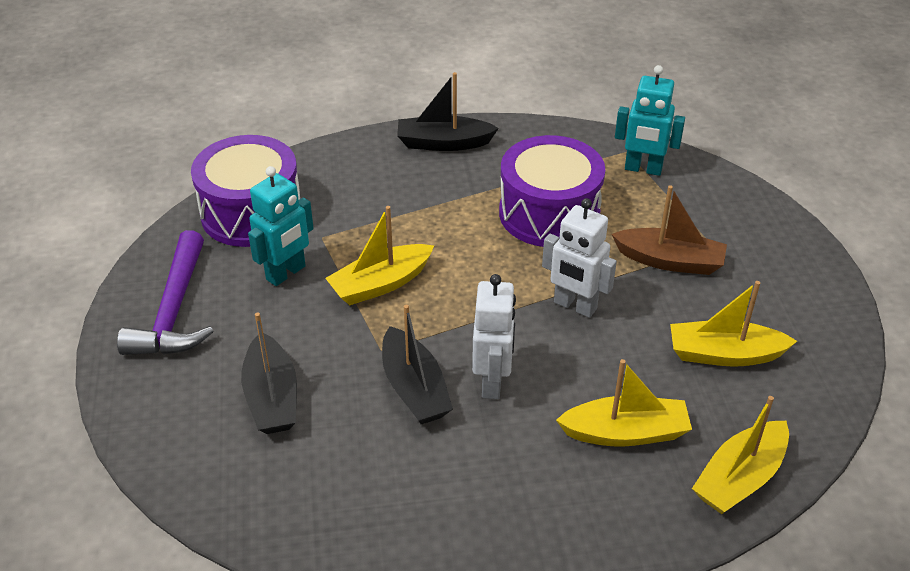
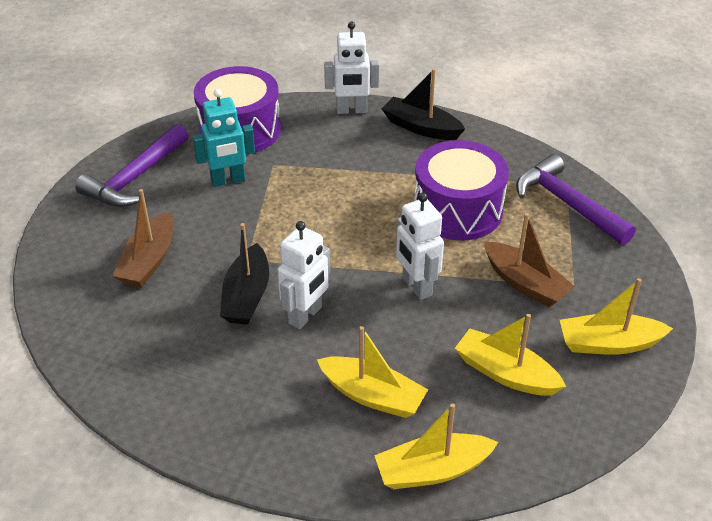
camera: 30 degrees right, 0 degrees up
black boat [241,312,297,434] -> brown boat [112,189,173,287]
yellow boat [325,206,434,305] -> yellow boat moved to [560,278,673,355]
turquoise robot [615,65,685,176] -> purple hammer [516,154,636,245]
none -> white robot [324,21,379,114]

